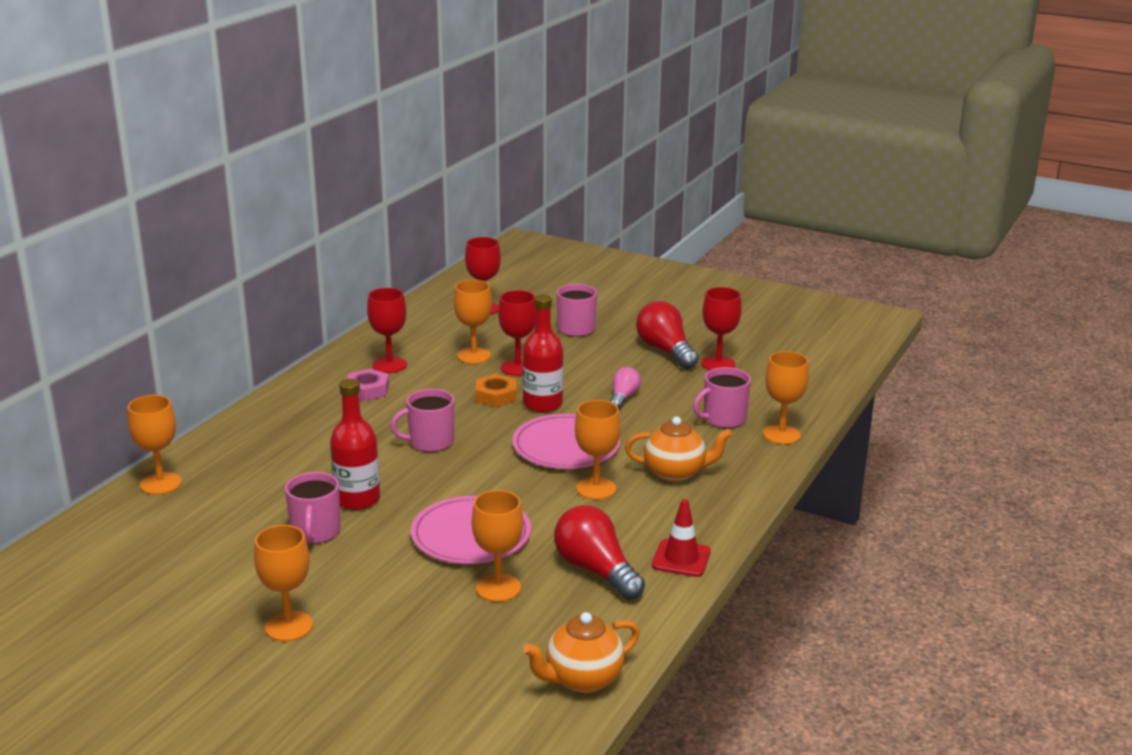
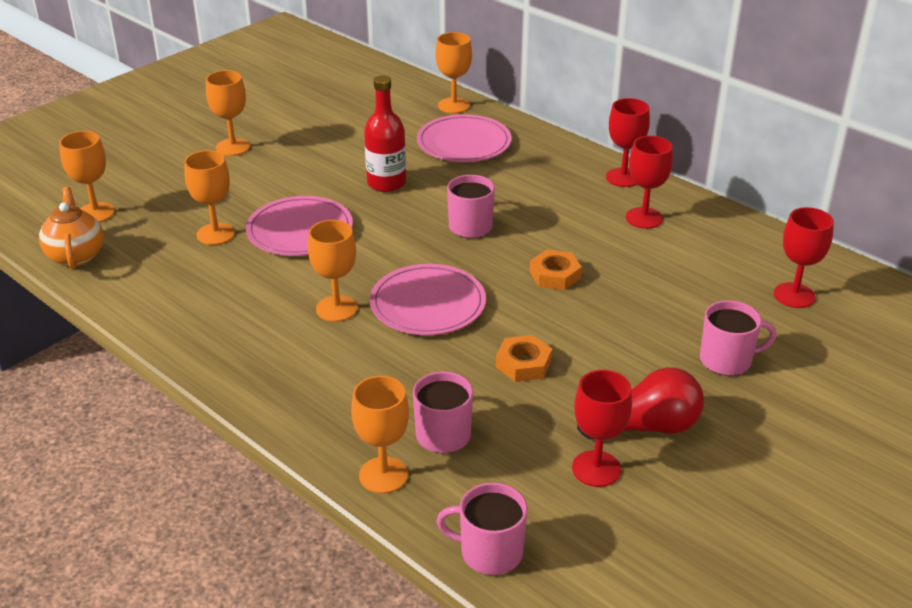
camera: 105 degrees right, 10 degrees up
pink mug [285,472,341,544] -> pink mug moved to [436,482,528,575]
pink nut [347,368,389,401] -> none
orange goblet [454,280,492,364] -> orange goblet moved to [59,131,115,222]
red goblet [498,290,536,376] -> red goblet moved to [606,98,650,187]
red bottle [522,294,563,412] -> none
red light bulb [554,505,645,600] -> none
pink light bulb [610,367,641,409] -> orange nut [496,335,552,382]
orange teapot [625,416,732,482] -> none
red traffic cone [652,499,711,577] -> none
none -> pink plate [417,114,512,162]

